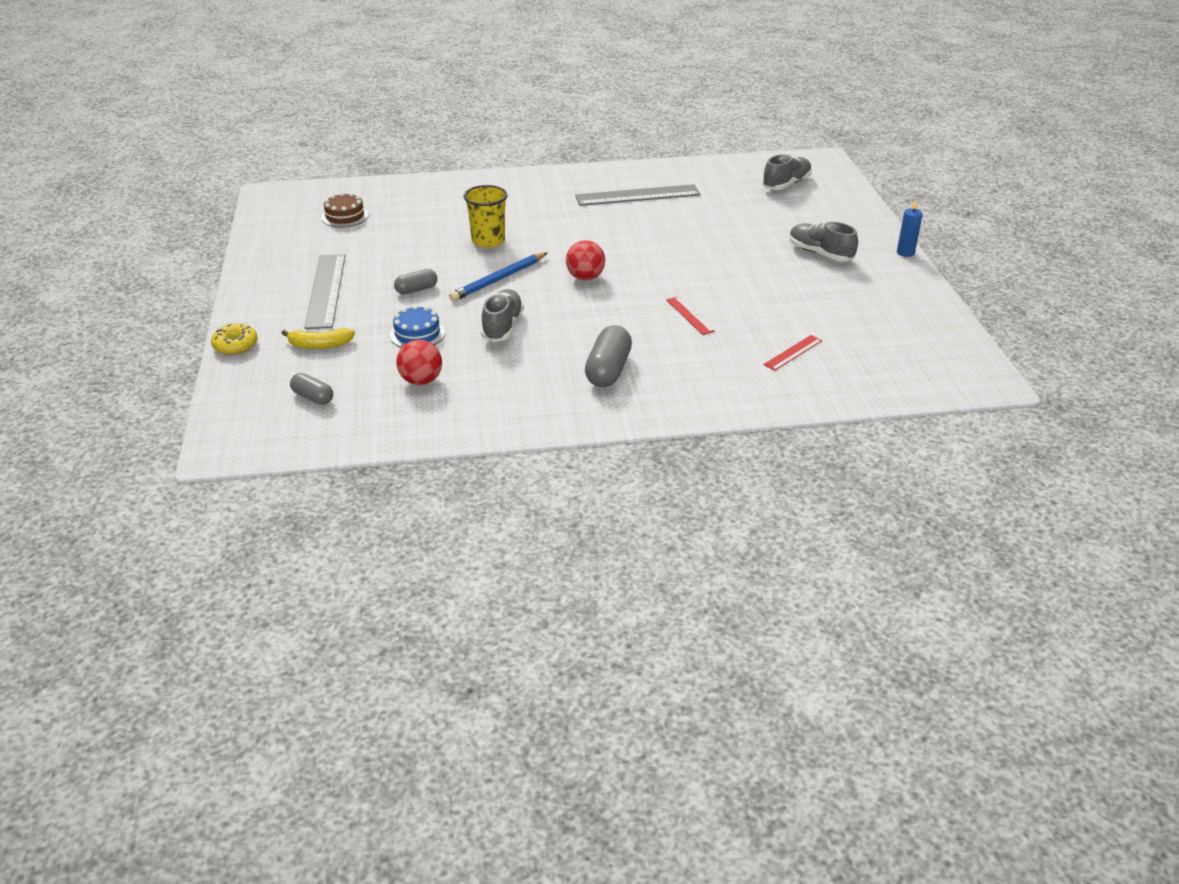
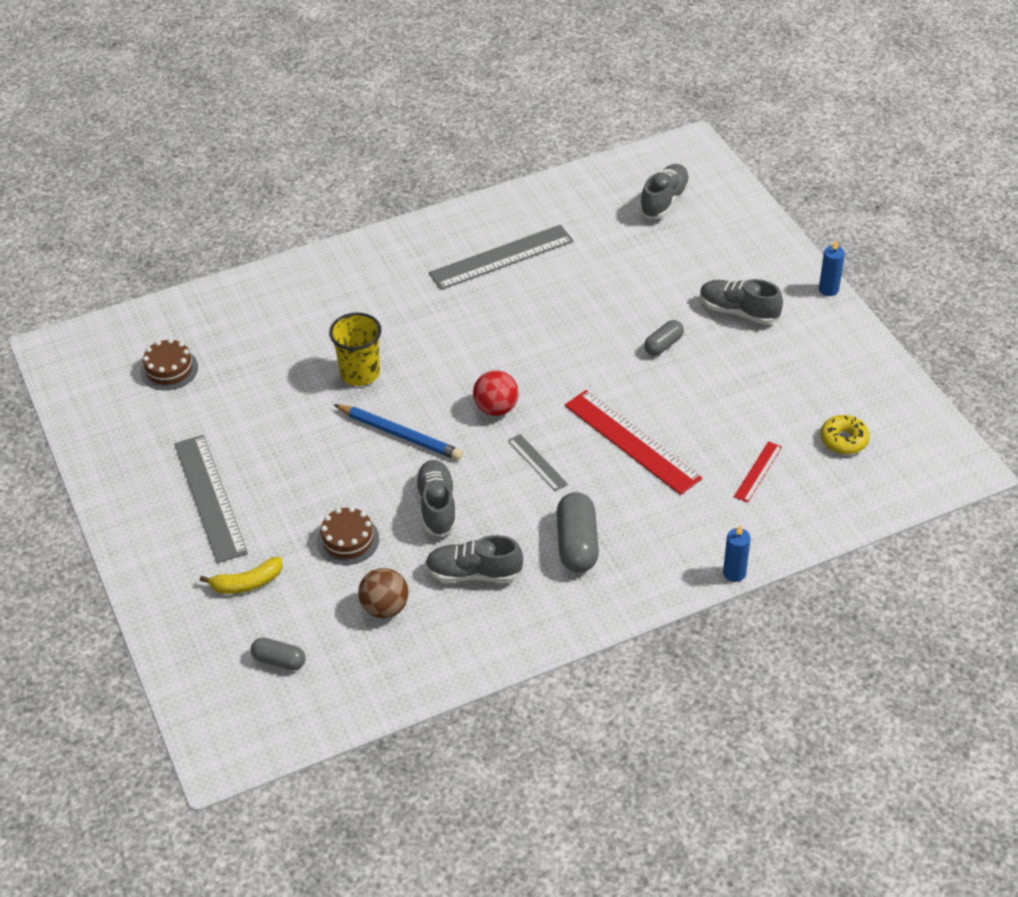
camera: 15 degrees left, 10 degrees up
yellow donut [211,323,258,355] -> yellow donut moved to [820,415,870,454]
blue cake [390,305,445,347] -> brown cake [317,507,379,565]
grey capsule [394,269,437,294] -> grey capsule moved to [644,320,684,356]
red ball [396,340,442,385] -> brown ball [358,568,409,618]
blue pencil [449,252,548,301] -> blue pencil turned 90 degrees counterclockwise [334,404,463,460]
red ruler [666,296,715,335] -> red ruler [565,390,702,495], size x2.00
none -> grey shoe [425,535,523,582]
none -> grey ruler [508,434,568,491]
none -> blue candle [723,525,751,582]

